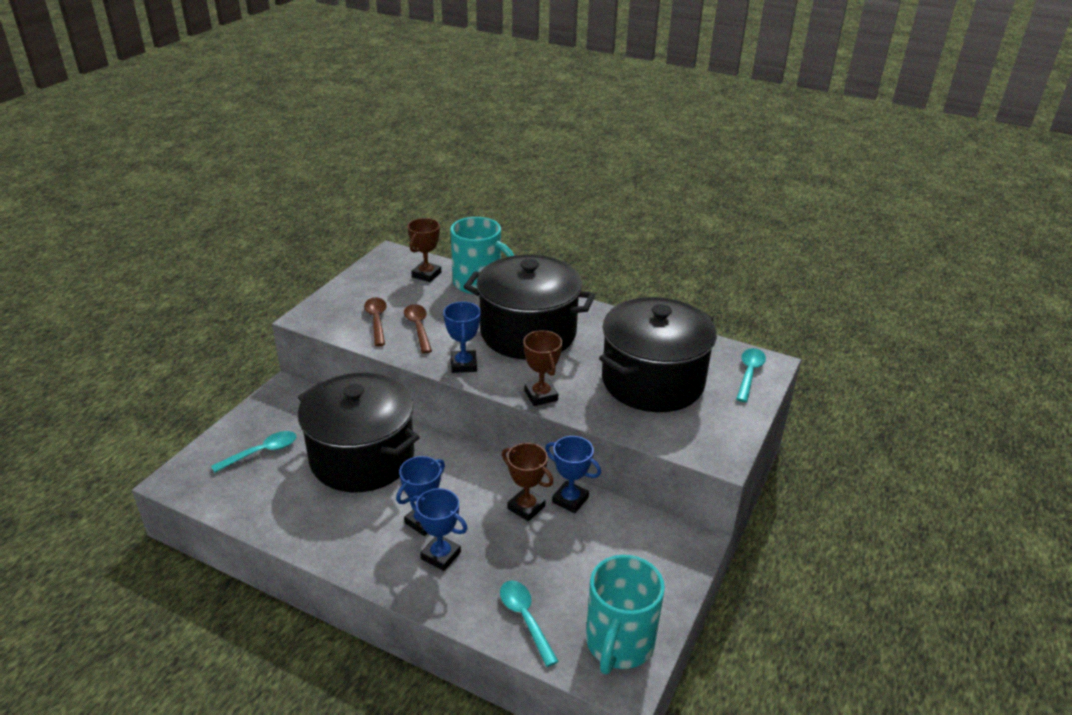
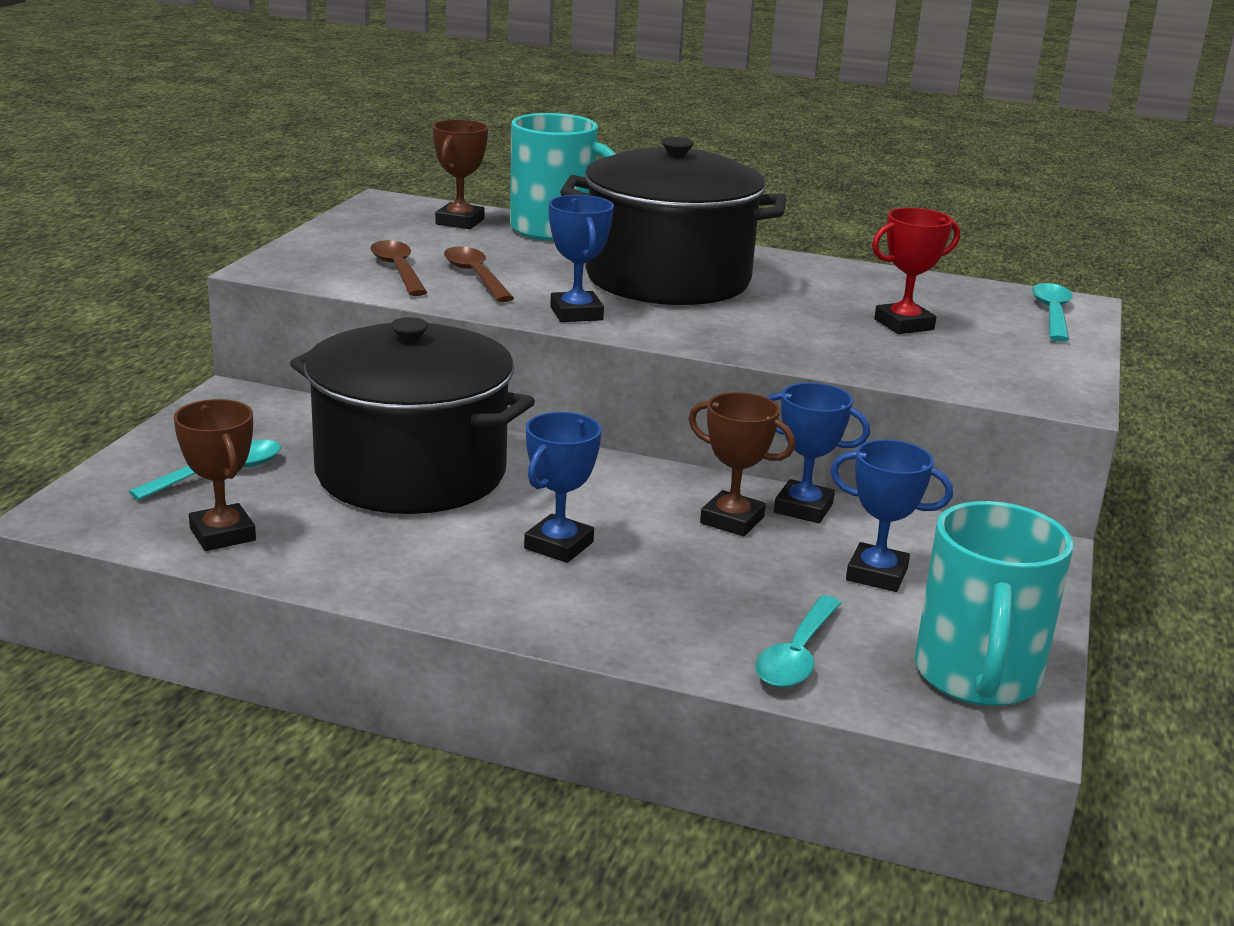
camera: 10 degrees left, 10 degrees down
blue trophy [410,488,468,571] -> blue trophy moved to [830,440,953,592]
turquoise spoon [500,581,559,667] -> turquoise spoon turned 120 degrees counterclockwise [755,596,841,688]
brown trophy [523,331,562,406] -> brown trophy moved to [174,399,256,551]
black pot [599,297,717,412] -> red trophy [872,208,960,334]

